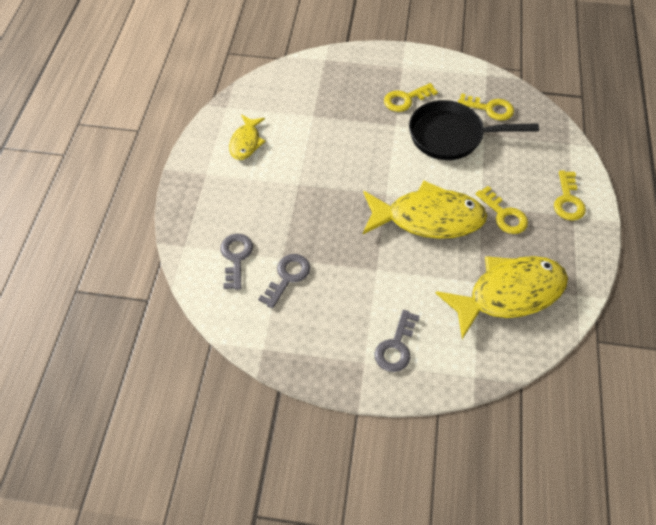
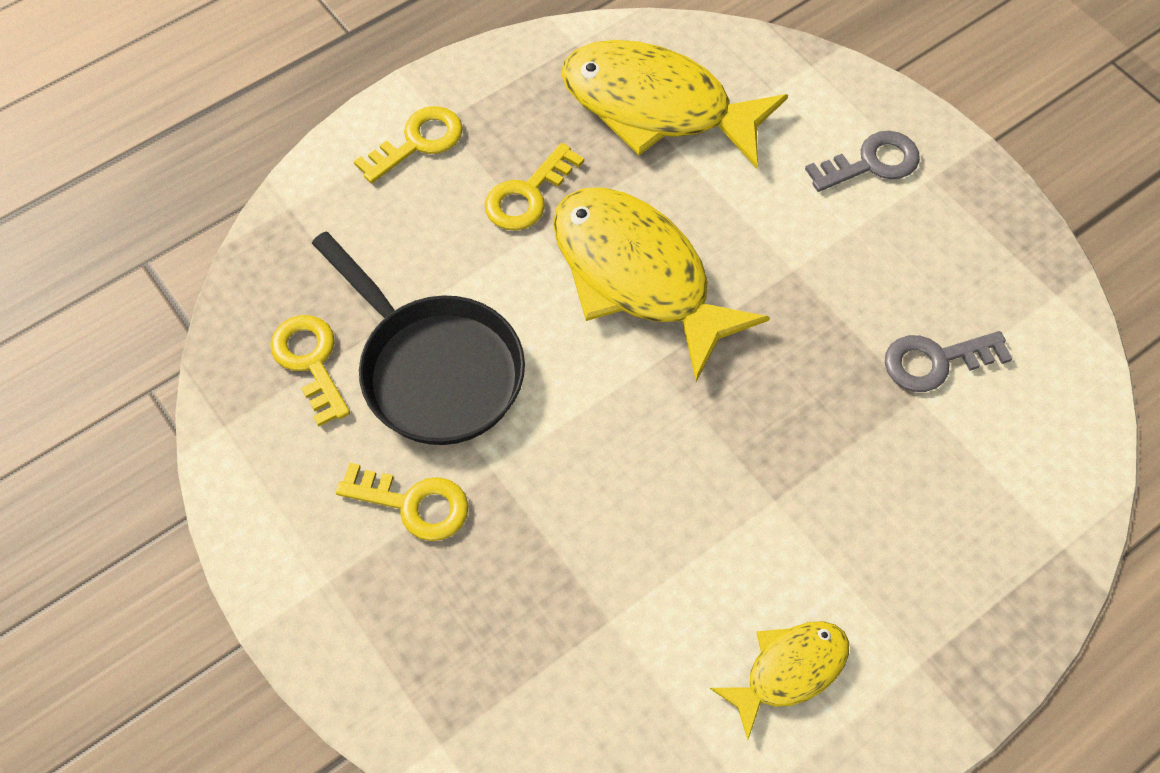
camera: 135 degrees left, 5 degrees up
grey key [221,234,253,290] -> none
yellow key [476,186,528,234] -> yellow key turned 150 degrees counterclockwise [485,143,584,231]

